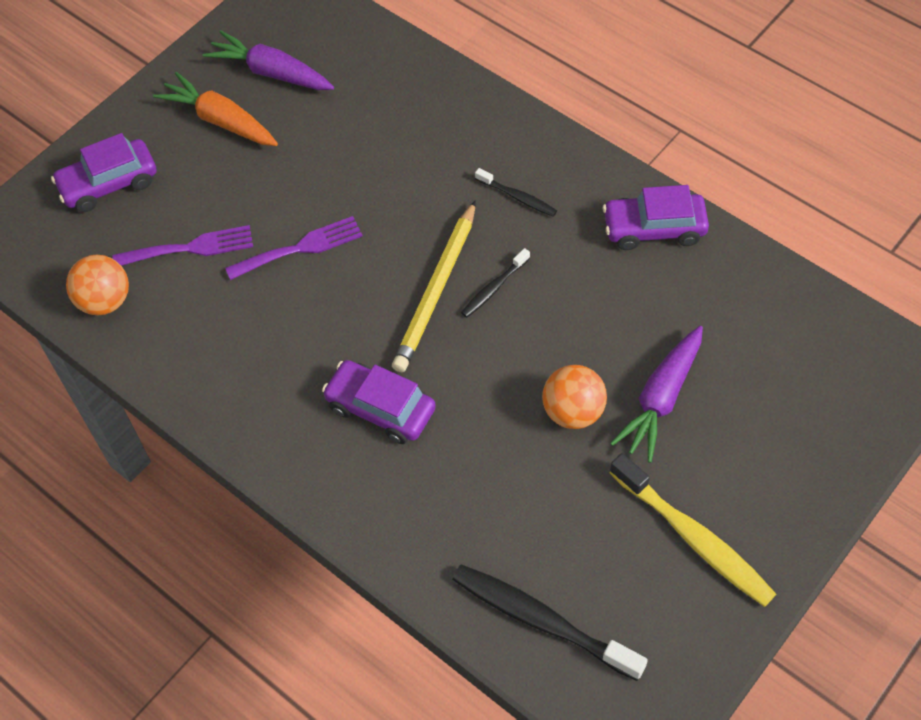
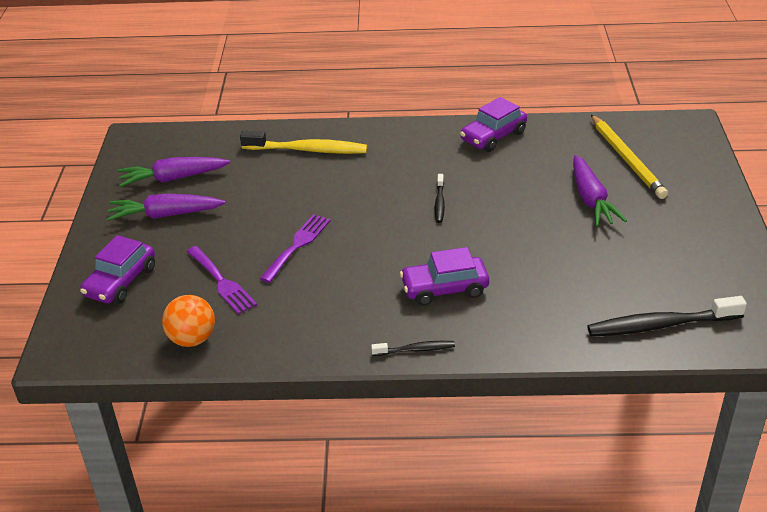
camera: 40 degrees left, 20 degrees down
purple fork [112,225,253,266] -> purple fork turned 105 degrees clockwise [186,246,257,314]
orange carrot [153,72,278,146] -> purple carrot [107,193,225,221]
yellow pencil [392,200,476,372] -> yellow pencil moved to [591,115,668,199]
black toothbrush [475,168,557,217] -> black toothbrush moved to [371,341,455,356]
orange ball [542,365,607,429] -> none
yellow toothbrush [610,453,776,607] -> yellow toothbrush moved to [240,131,367,154]

